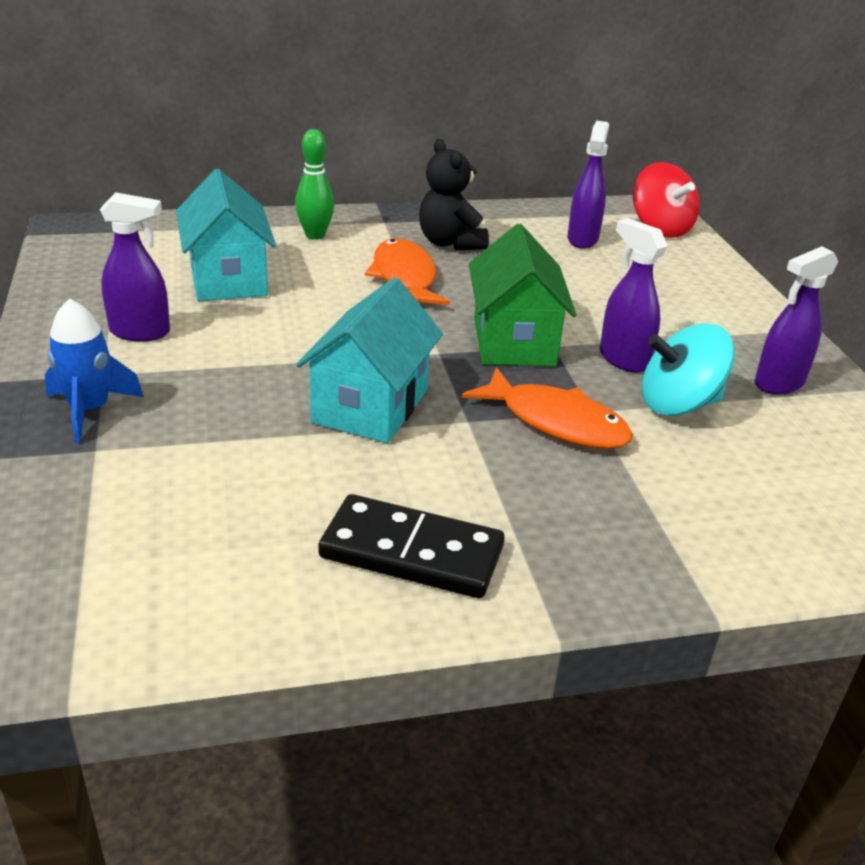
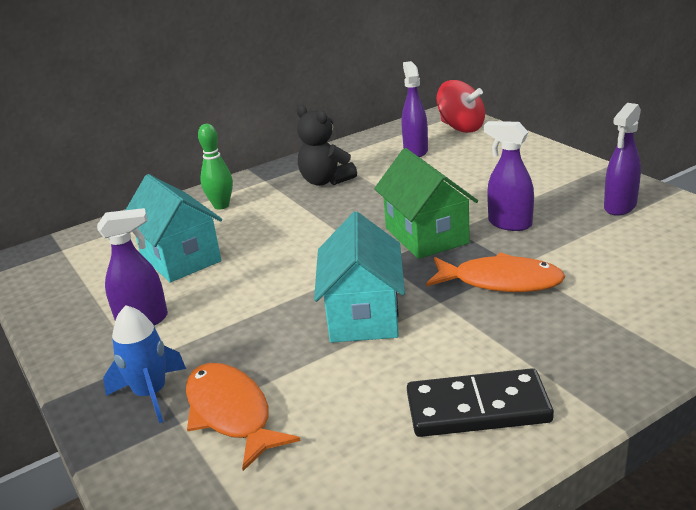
camera: 15 degrees left, 5 degrees down
orange fish [365,238,450,305] -> orange fish moved to [186,363,301,471]
turquoise spinning top [642,323,735,416] -> none

